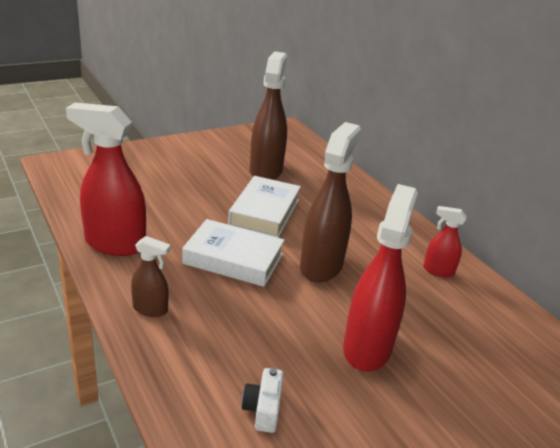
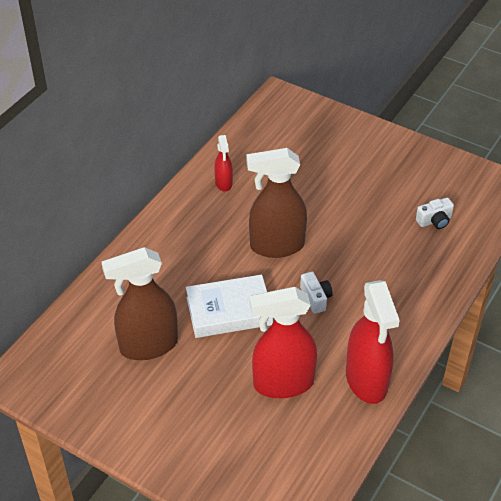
camera: 115 degrees left, 15 degrees up
brown spray bottle [131,236,171,317] -> none
white book [182,219,285,287] -> white camera [300,272,333,314]
red spray bottle [343,184,418,372] -> red spray bottle moved to [249,287,317,398]

